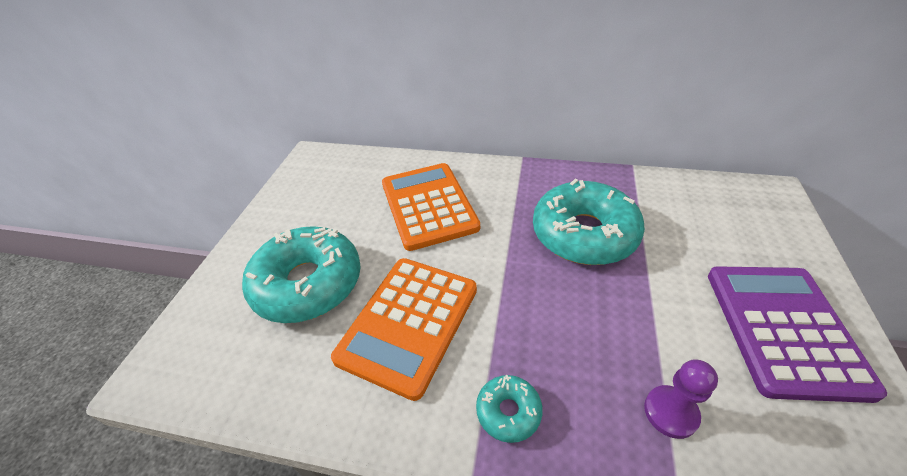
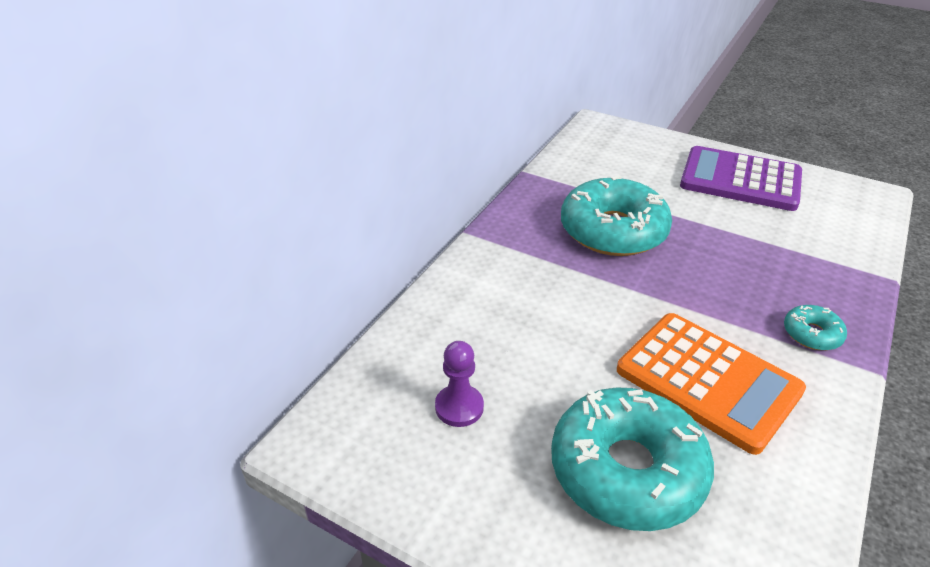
camera: 75 degrees left, 5 degrees down
orange calculator [382,163,480,251] -> none
purple pawn [644,359,718,439] -> purple pawn moved to [435,341,484,427]

